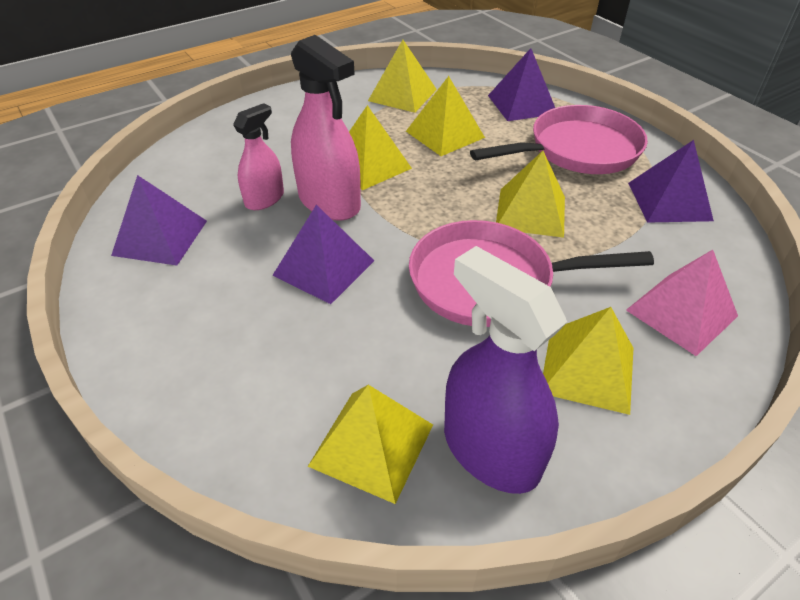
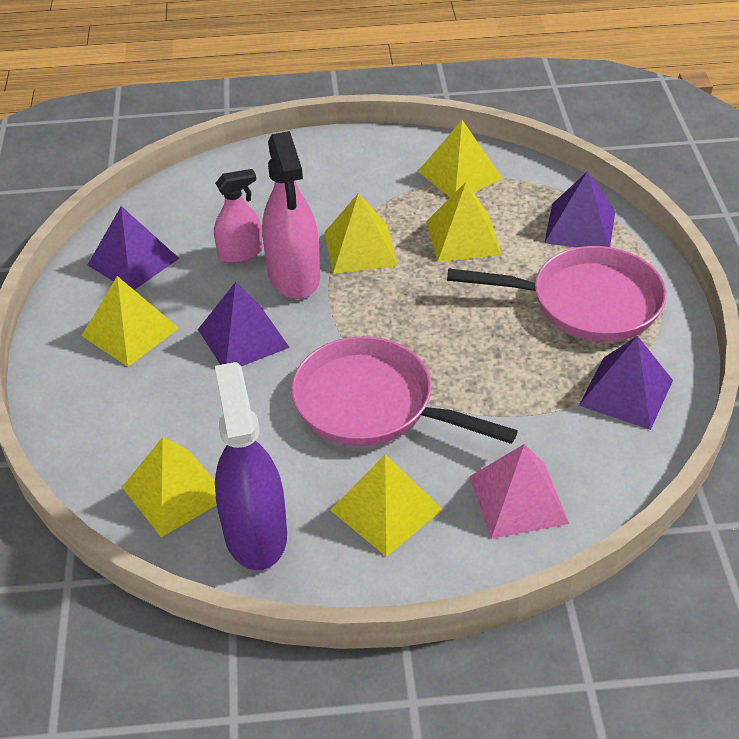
camera: 30 degrees right, 0 degrees up
yellow pyramid [496,151,565,238] -> yellow pyramid moved to [81,276,179,367]

